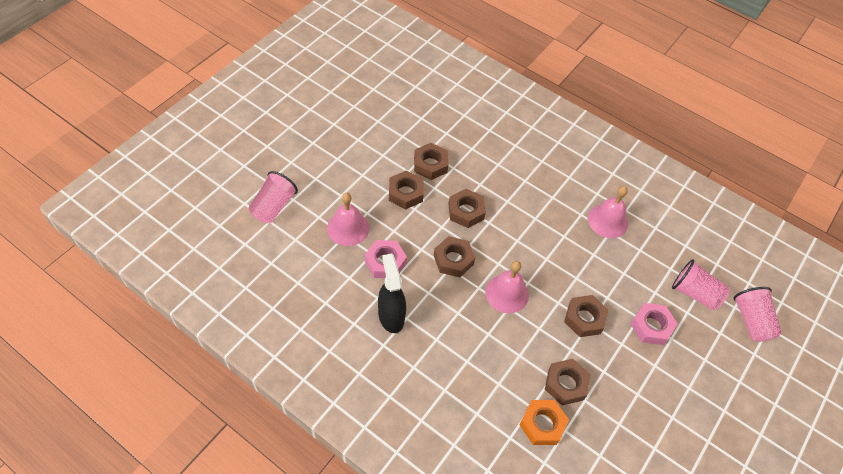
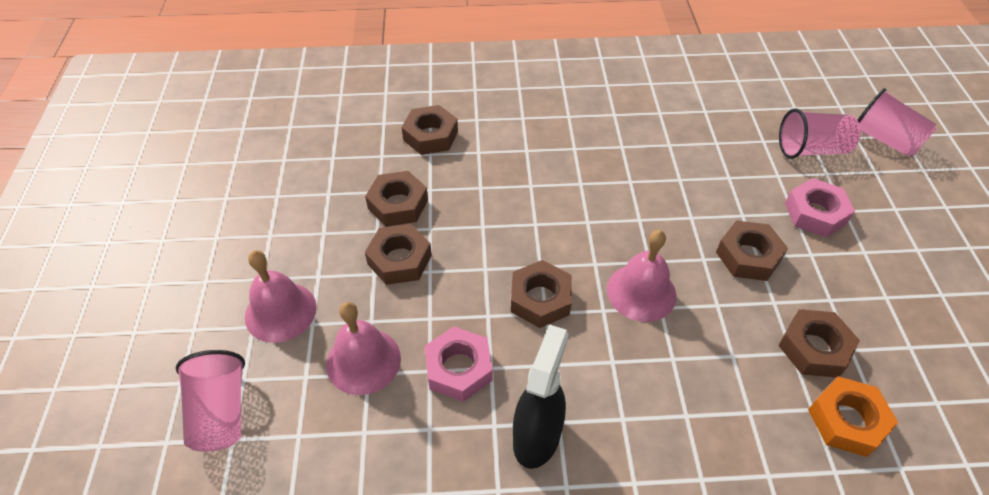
camera: 35 degrees left, 5 degrees down
black spray bottle [378,254,406,333] -> black spray bottle turned 75 degrees clockwise [513,324,569,469]
brown nut [449,189,486,228] -> brown nut moved to [401,105,458,155]
pink bell [588,186,628,238] -> pink bell moved to [245,250,317,343]

